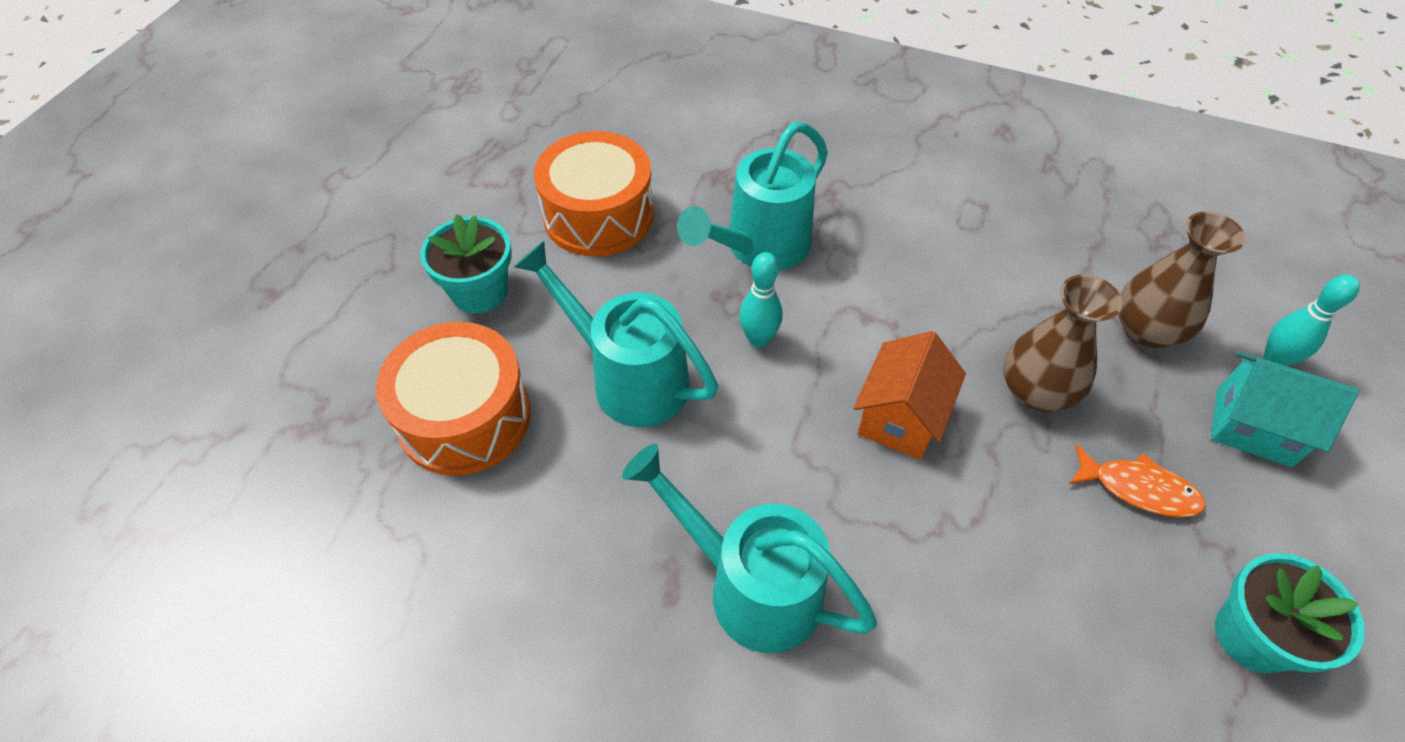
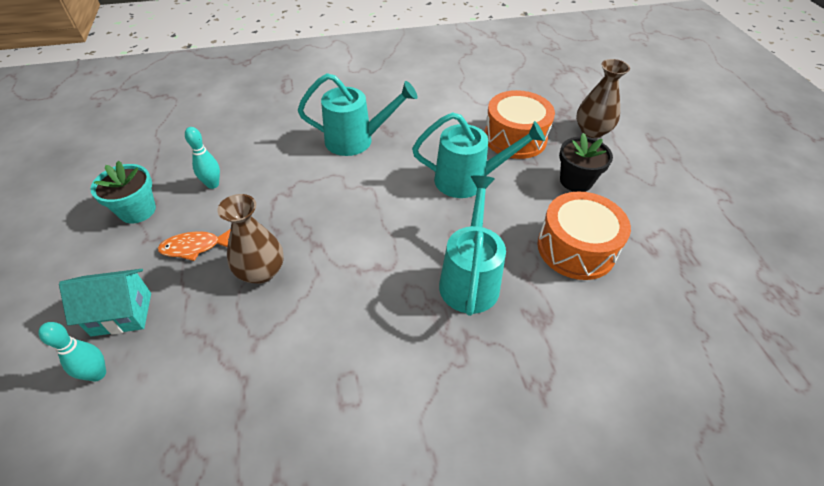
camera: 145 degrees right, 5 degrees down
turquoise flower pot [420,214,512,314] -> black flower pot [559,133,613,192]
turquoise bowling pin [739,252,782,347] -> turquoise bowling pin moved to [185,127,220,189]
orange house [854,331,966,459] -> none
brown vase [1118,212,1246,348] -> brown vase moved to [576,59,630,138]

